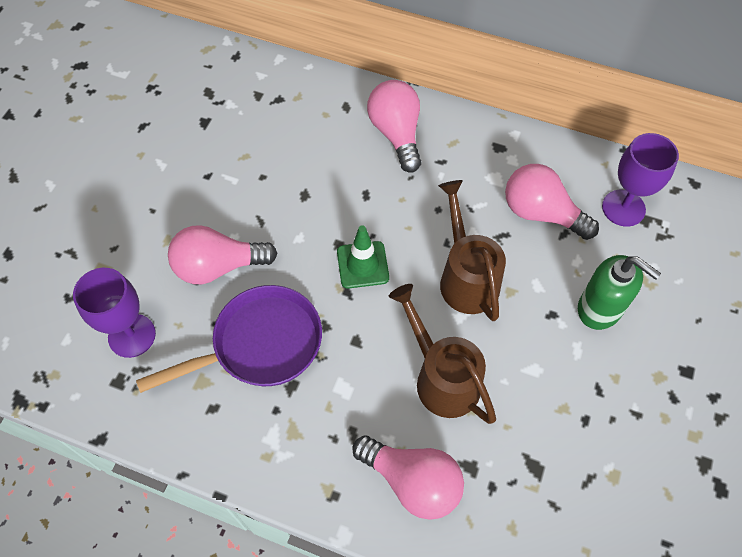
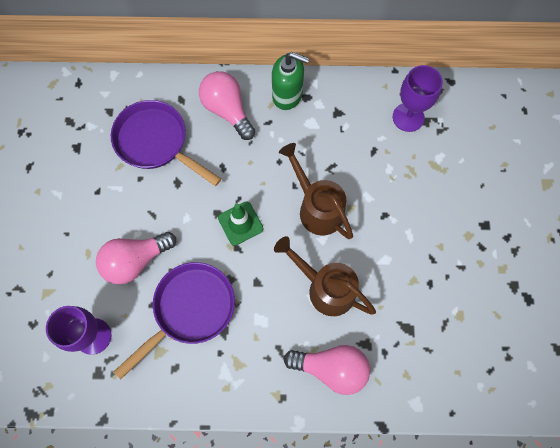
camera: 20 degrees left, 10 degrees up
pink light bulb [505,164,599,240] -> none
green soap dispenser [578,255,661,330] -> green soap dispenser moved to [272,52,309,110]
none -> purple pan [111,100,221,186]

